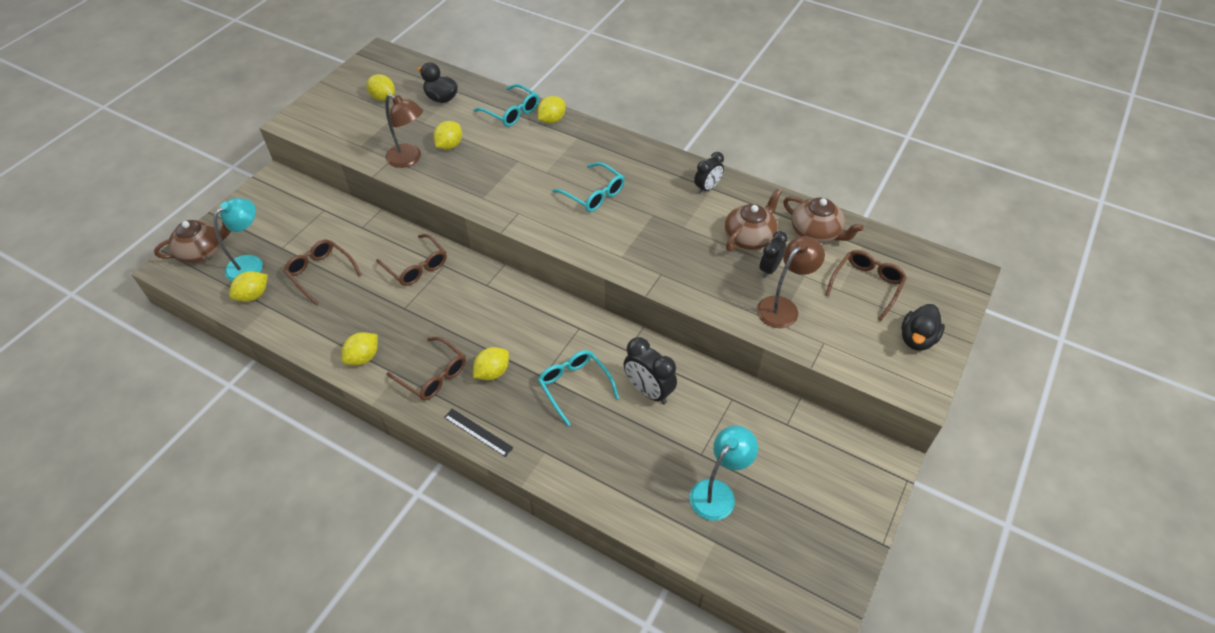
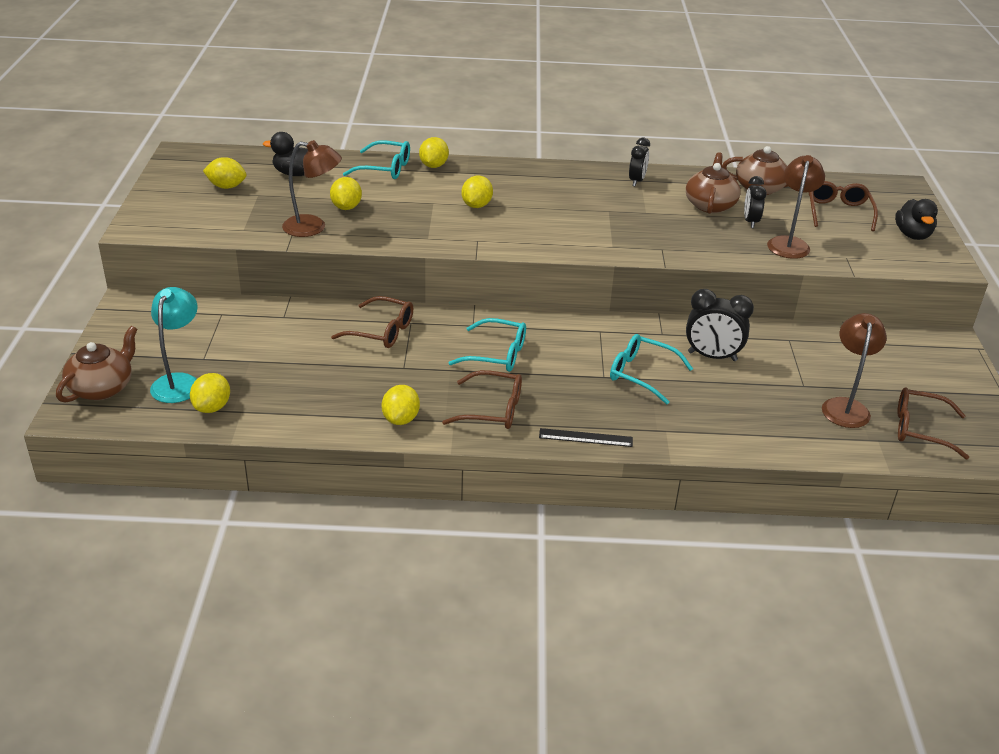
camera: 30 degrees left, 15 degrees down
brown glasses [284,239,362,305] -> brown glasses moved to [898,387,969,459]
yellow lemon [473,347,509,380] -> yellow lemon moved to [462,176,493,208]
turquoise glasses [552,162,625,212] -> turquoise glasses moved to [448,318,526,372]
turquoise lamp [690,425,758,521] -> brown lamp [822,313,887,428]

